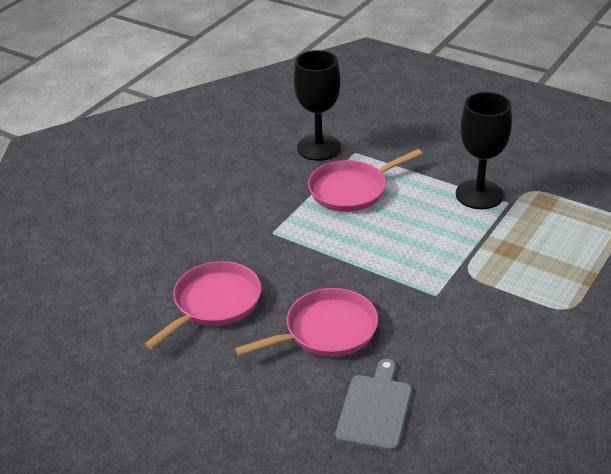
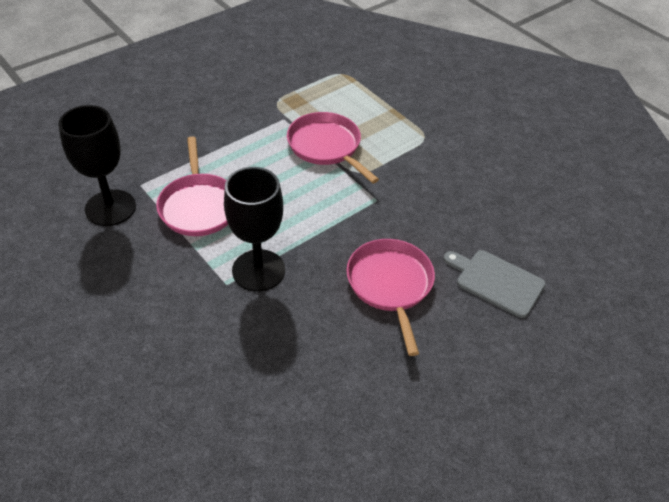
camera: 75 degrees left, 10 degrees up
pink pan [145,261,262,349] -> pink pan moved to [287,112,379,184]
black goblet [456,92,512,209] -> black goblet moved to [224,167,285,292]

